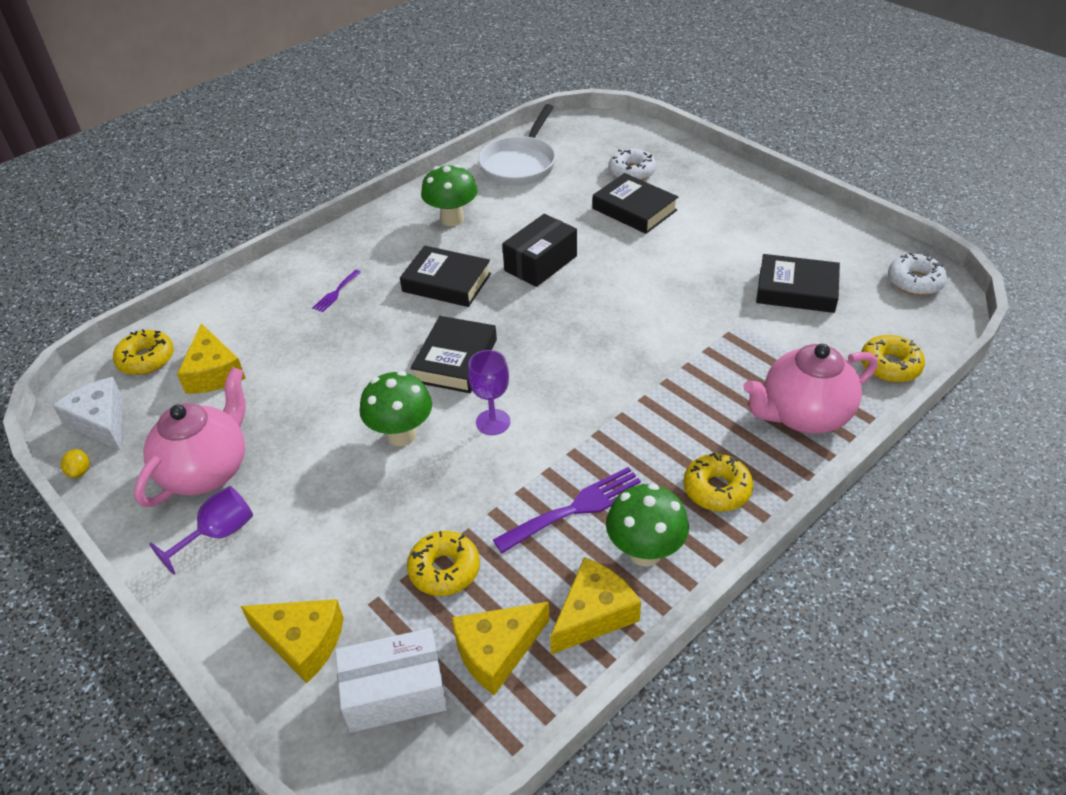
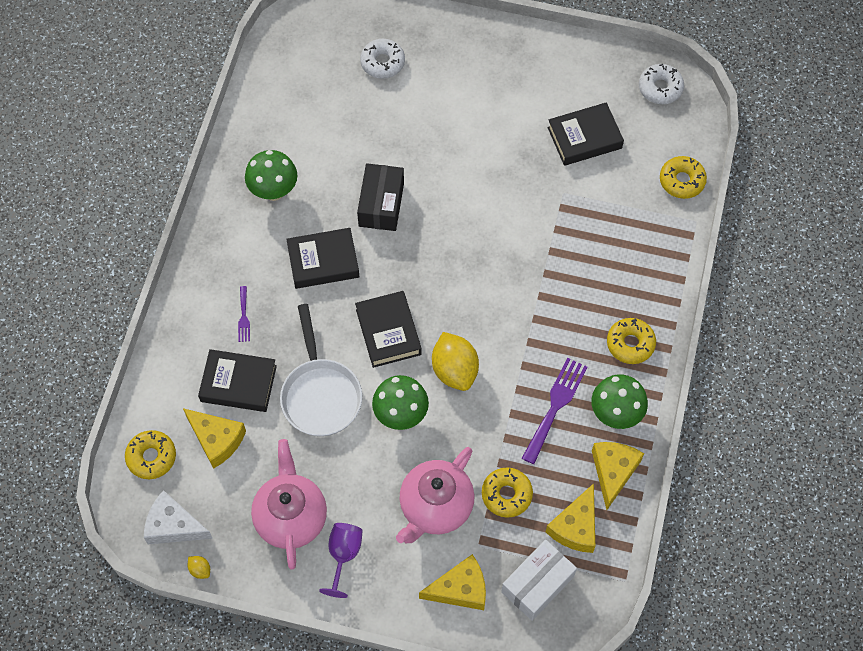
camera: 35 degrees left, 20 degrees up
purple goblet [468,350,510,435] -> yellow lemon [432,332,479,391]
white pan [478,104,556,186] -> white pan moved to [280,304,362,437]
black book [593,173,678,234] -> black book moved to [198,349,277,412]
pink teapot [744,344,878,434] -> pink teapot moved to [396,447,474,543]

